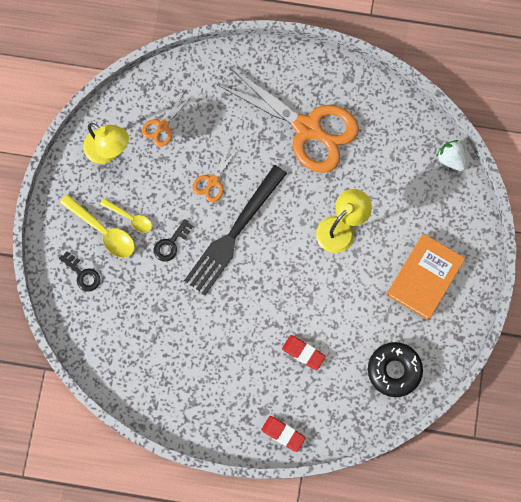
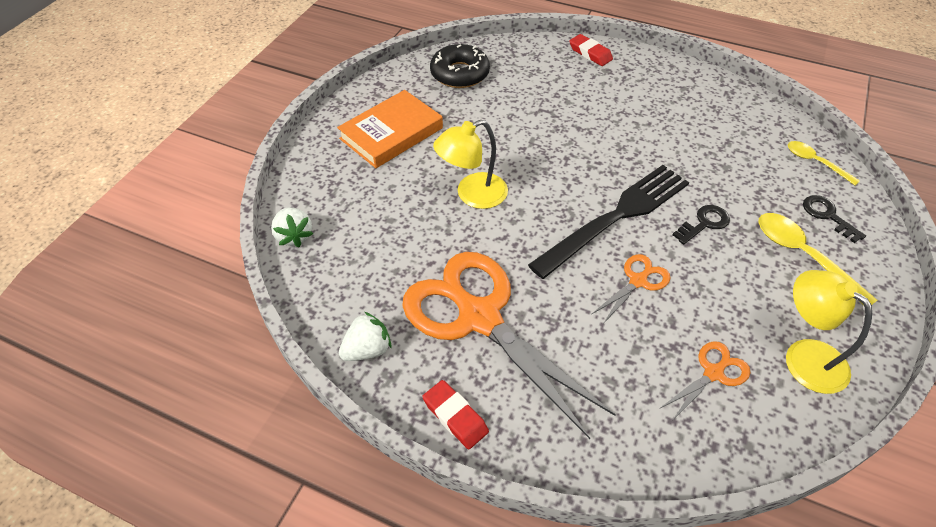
camera: 165 degrees left, 25 degrees down
yellow spoon [100,198,152,233] -> yellow spoon moved to [788,141,860,186]
red eraser [282,335,326,370] -> red eraser moved to [422,380,489,449]
none -> white strawberry [339,312,392,361]

